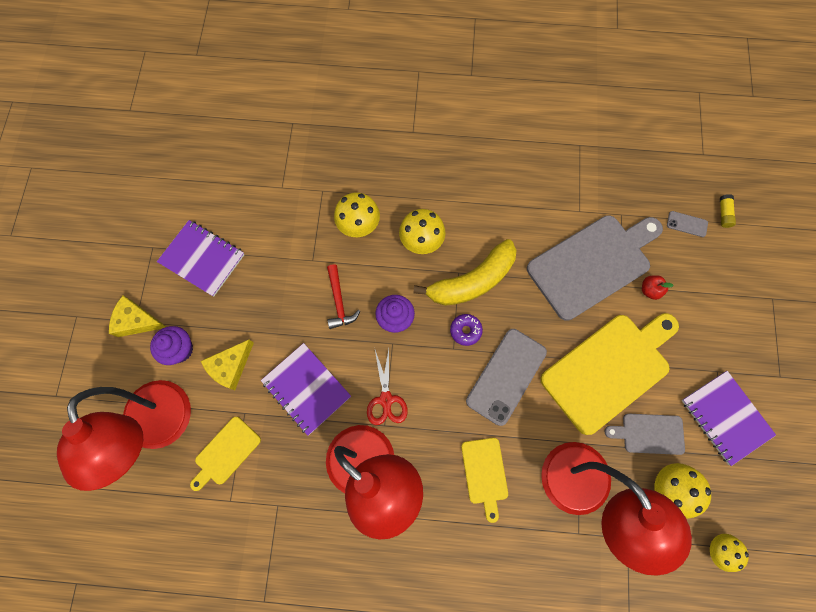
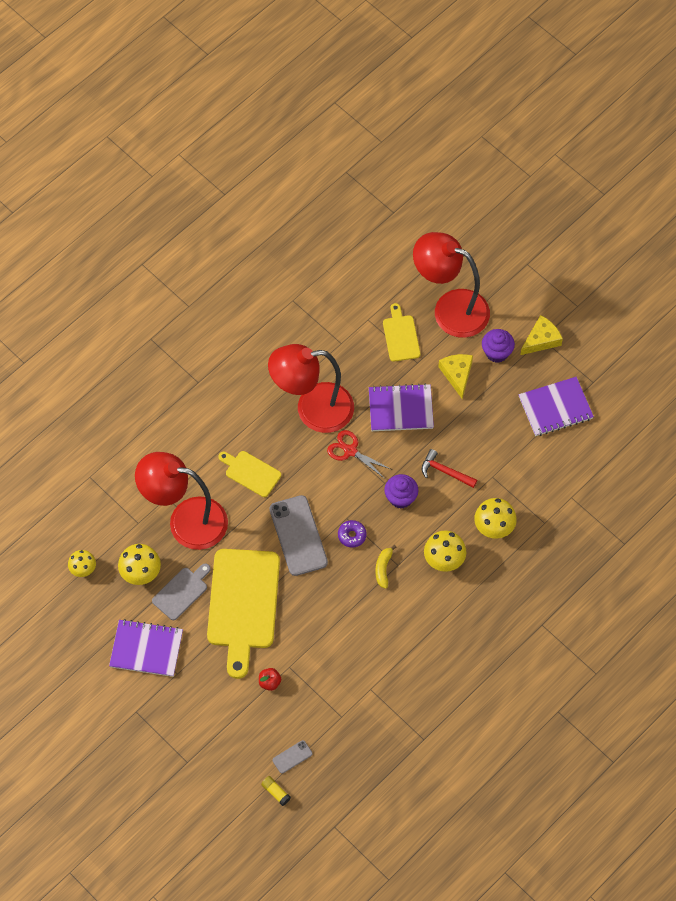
camera: 130 degrees right, 10 degrees down
yellow banana [414,239,517,306] -> yellow banana [375,545,396,589], size x0.46
grey cutting board [527,215,663,321] -> none

